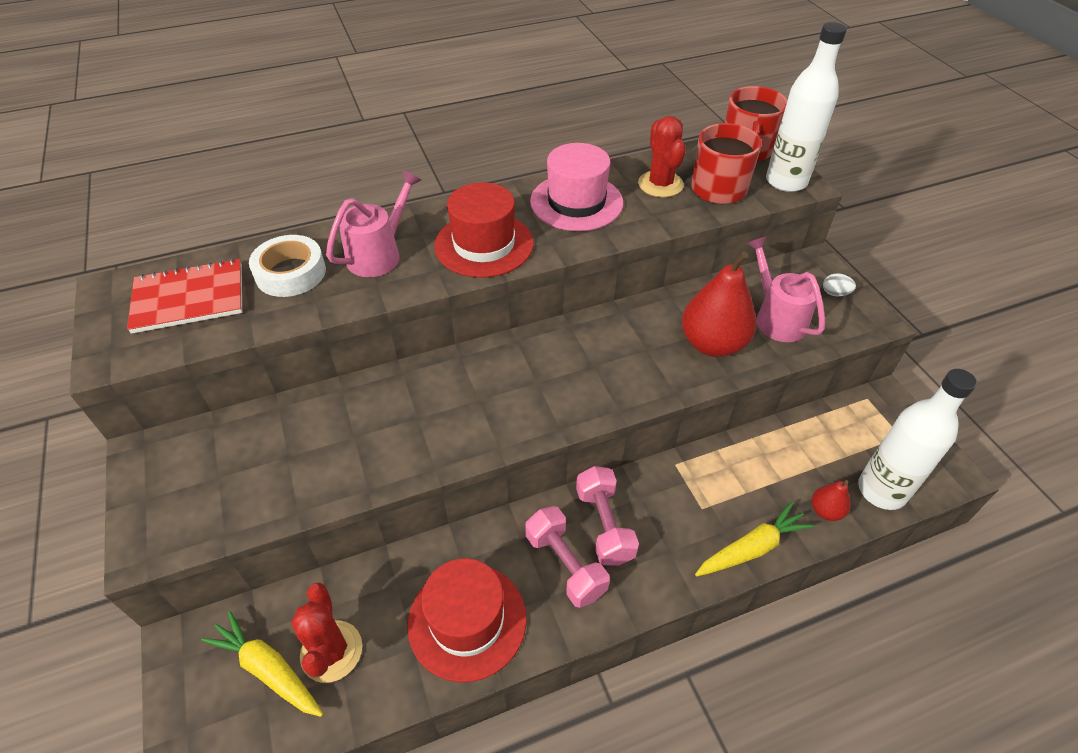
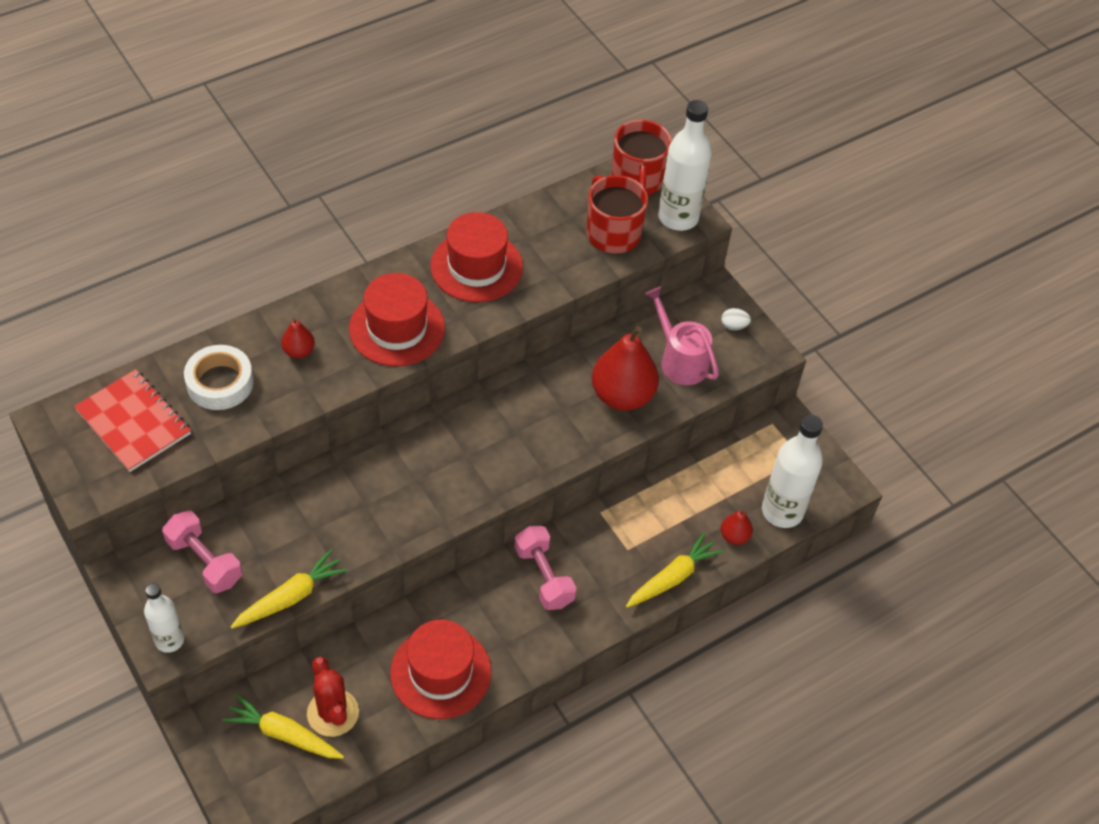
camera: 15 degrees left, 5 degrees up
red notebook [127,259,242,334] -> red notebook turned 75 degrees clockwise [74,369,191,472]
pink watering can [326,170,422,277] -> red pear [281,318,315,358]
pink dumbbell [525,506,610,608] -> pink dumbbell moved to [162,511,242,593]
pink hat [530,143,623,231] -> red hat [430,212,523,302]
red cactus [638,116,686,197] -> none
none -> white bottle [144,583,184,653]
none -> yellow carrot [231,549,348,629]

